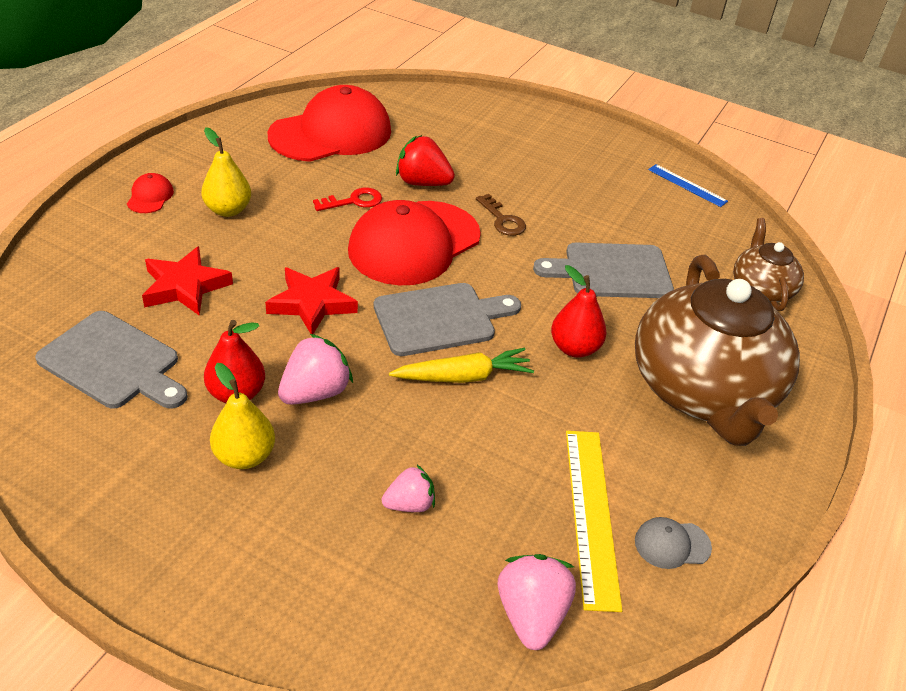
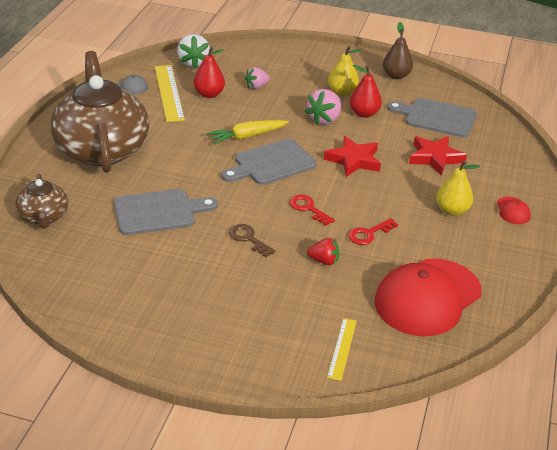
camera: 170 degrees right, 5 degrees down
red cap [348,200,481,285] -> red key [289,194,335,226]
red strawberry [396,135,455,186] -> red strawberry [307,238,339,265], size x0.64
pink strawberry [498,554,576,650] -> white strawberry [177,34,210,69]
red pear [551,265,607,358] -> red pear moved to [193,47,225,98]
blue ruler [648,164,728,207] -> none
none -> yellow ruler [327,318,357,381]
none -> brown pear [383,22,413,79]

